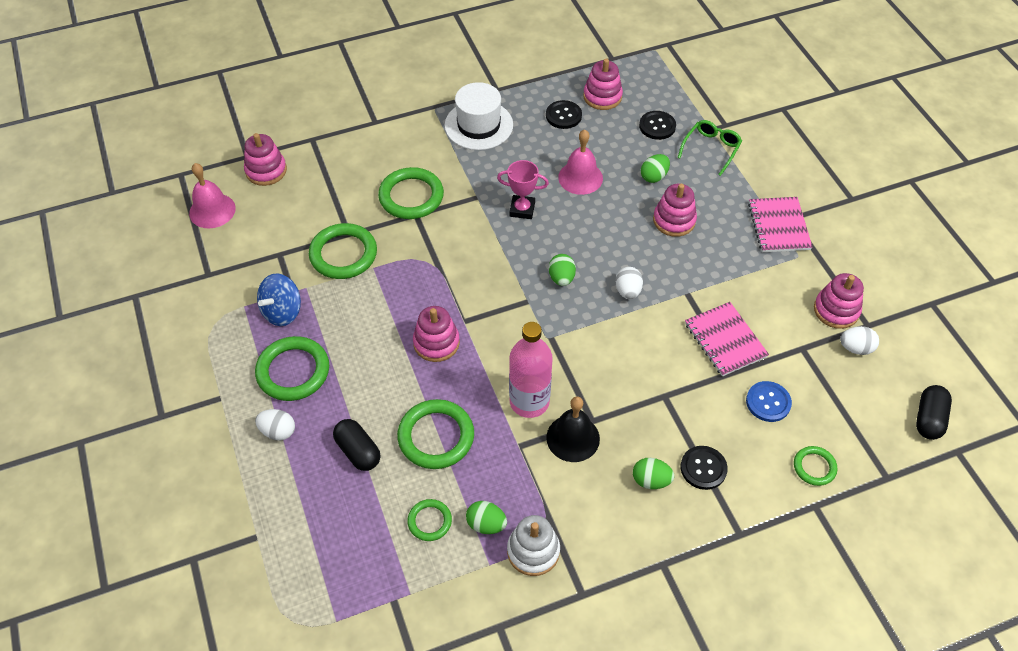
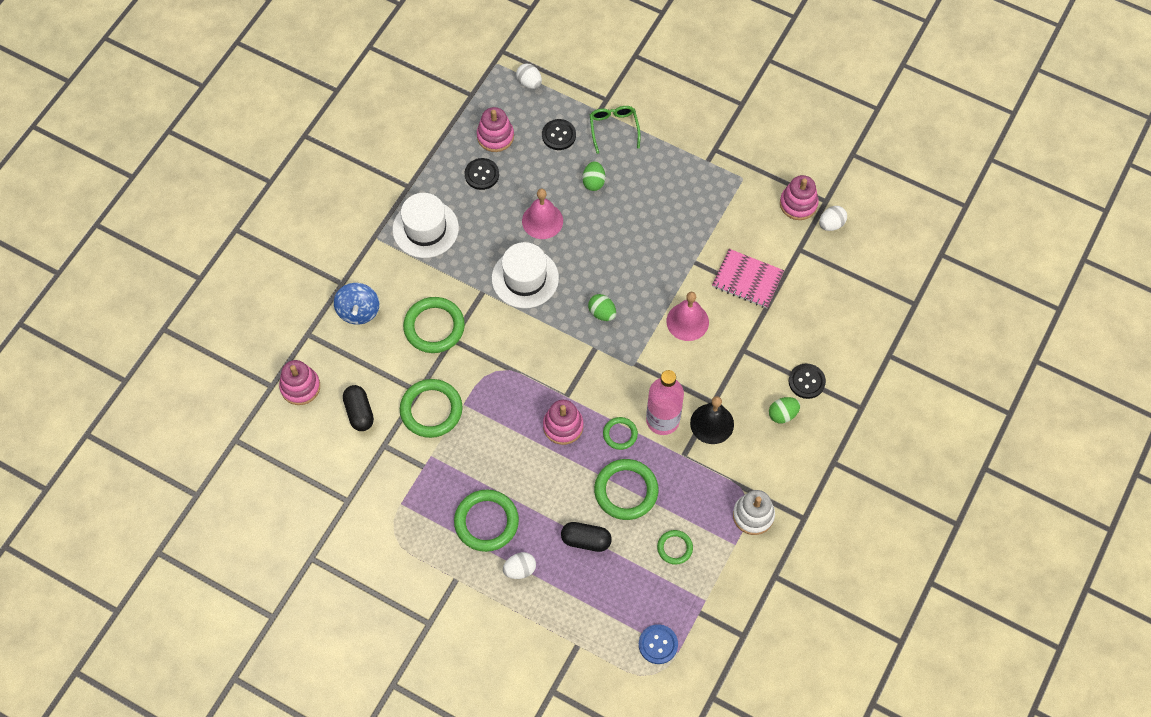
camera: 40 degrees left, 10 degrees up
pink bell [189,163,236,228] -> pink bell moved to [666,292,709,341]
blue spinning top [257,273,301,326] -> blue spinning top moved to [334,283,379,325]
green egg [466,501,507,534] -> none
pink trophy [497,160,549,219] -> white hat [492,242,559,308]
white egg [615,267,643,299] -> white egg moved to [516,64,542,89]
pink stacking toy [653,184,697,237] -> none
blue button [746,381,792,422] -> blue button moved to [639,624,678,664]
pink notebook [748,197,812,252] -> none
green ring [794,446,837,486] -> green ring moved to [603,417,638,450]
black capsule [916,385,952,440] -> black capsule moved to [343,385,374,431]

